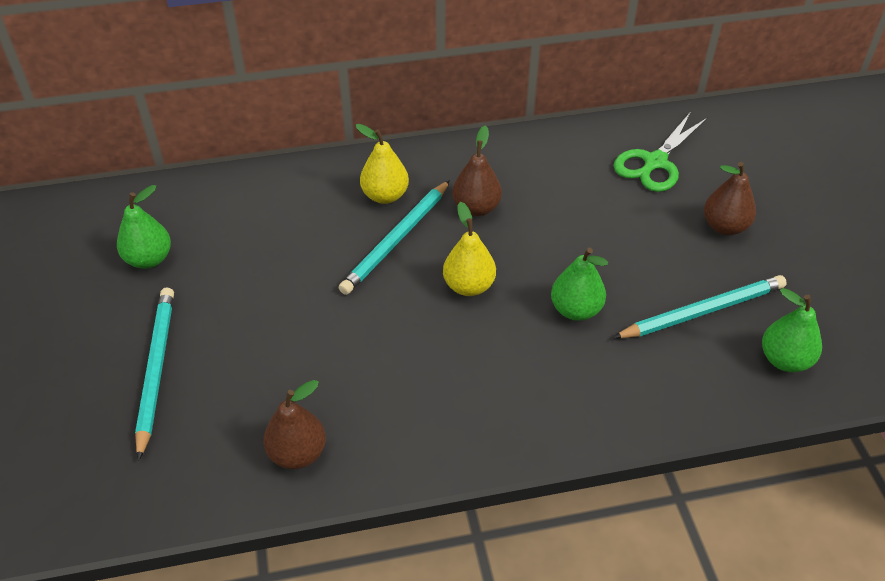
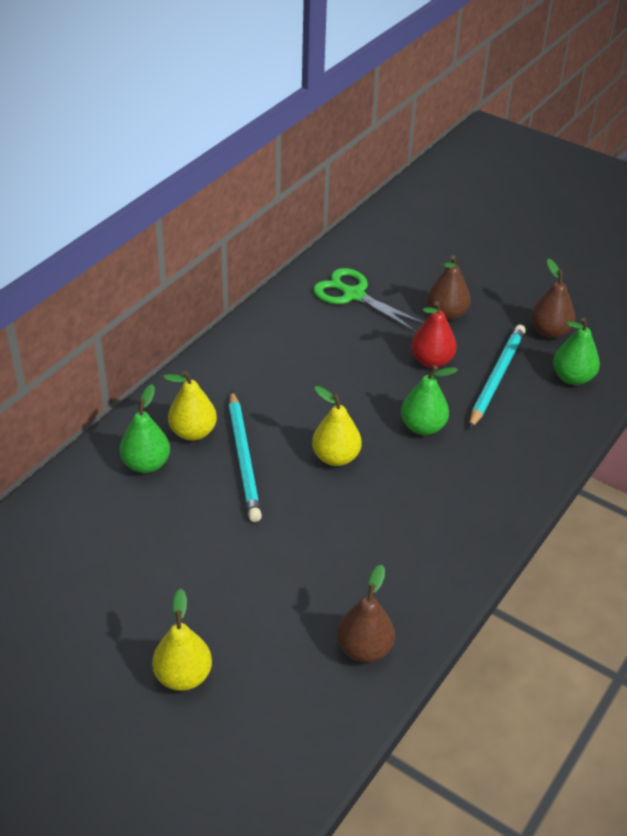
camera: 45 degrees left, 5 degrees down
green pear [117,185,171,269] -> green pear moved to [119,384,170,473]
turquoise pencil [135,287,174,461] -> yellow pear [152,589,212,691]
brown pear [452,126,502,216] -> brown pear moved to [531,258,575,338]
green scissors [613,112,708,192] -> green scissors turned 135 degrees clockwise [313,268,424,332]
none -> red pear [411,301,457,368]

